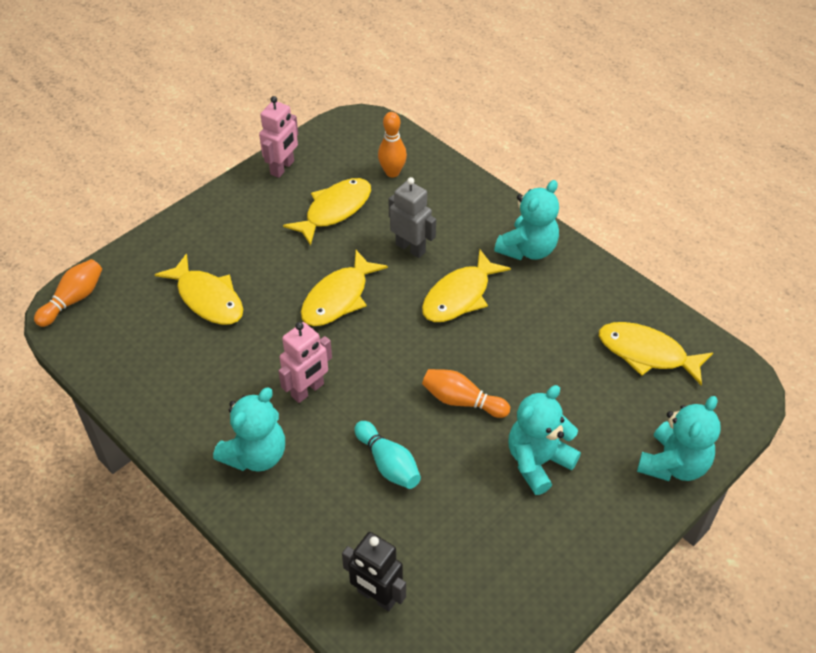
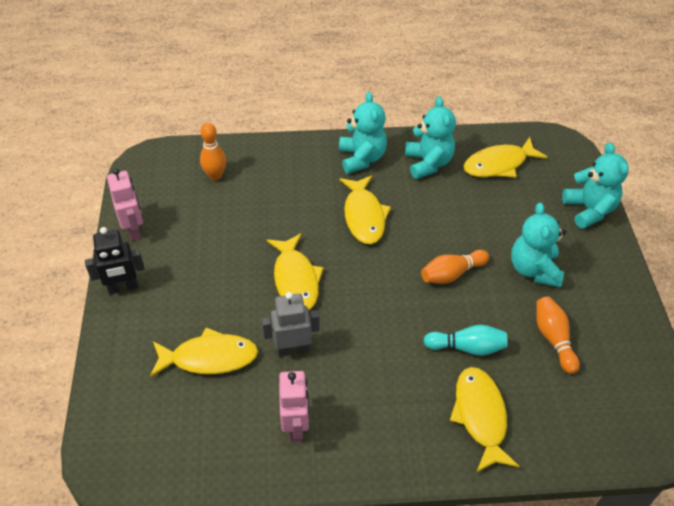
camera: 50 degrees left, 0 degrees up
orange bowling pin [34,259,102,327] -> orange bowling pin moved to [536,297,580,374]
turquoise teddy bear [213,387,285,472] -> turquoise teddy bear moved to [405,96,456,179]
pink robot [278,322,332,403] -> pink robot moved to [279,371,309,442]
yellow fish [283,178,371,246] -> yellow fish moved to [450,367,520,473]
black robot [342,532,406,611] -> black robot moved to [85,227,145,294]
grey robot [388,177,436,258] -> grey robot moved to [262,292,320,357]

